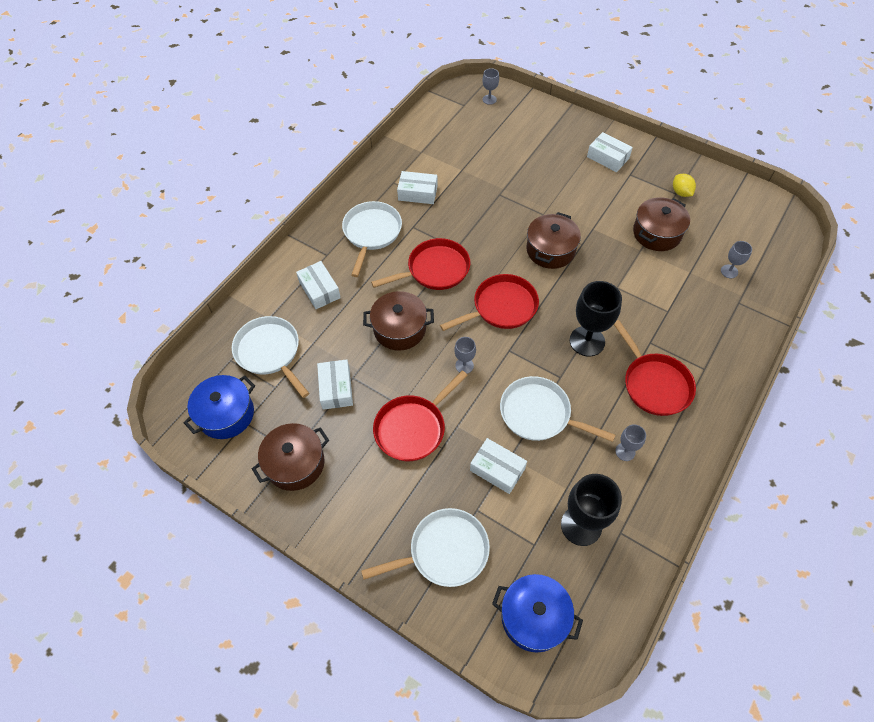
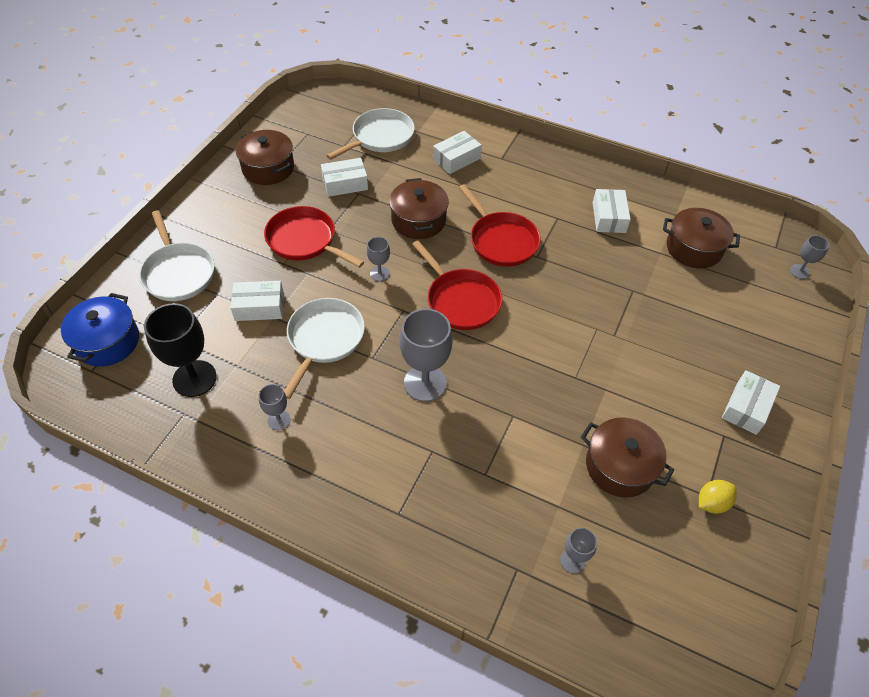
camera: 80 degrees right, 5 degrees down
blue pot [184,375,255,439] -> none
white pan [342,201,402,277] -> none
white box [470,438,527,494] -> white box turned 60 degrees clockwise [231,281,284,321]
brown pot [526,212,581,269] -> brown pot moved to [663,208,740,268]
black goblet [570,281,622,357] -> grey goblet [399,309,453,402]
red pan [614,320,696,416] -> none

